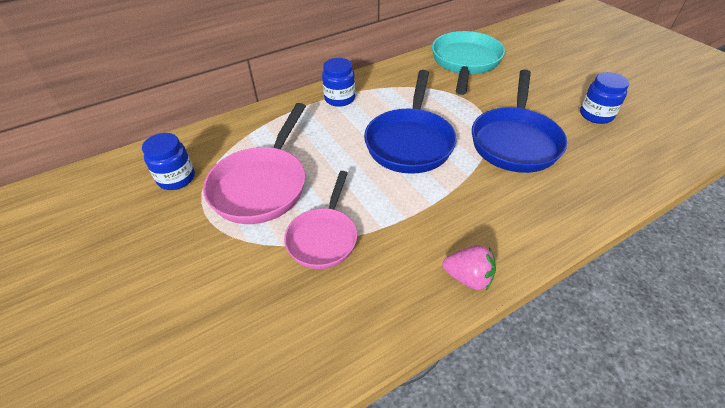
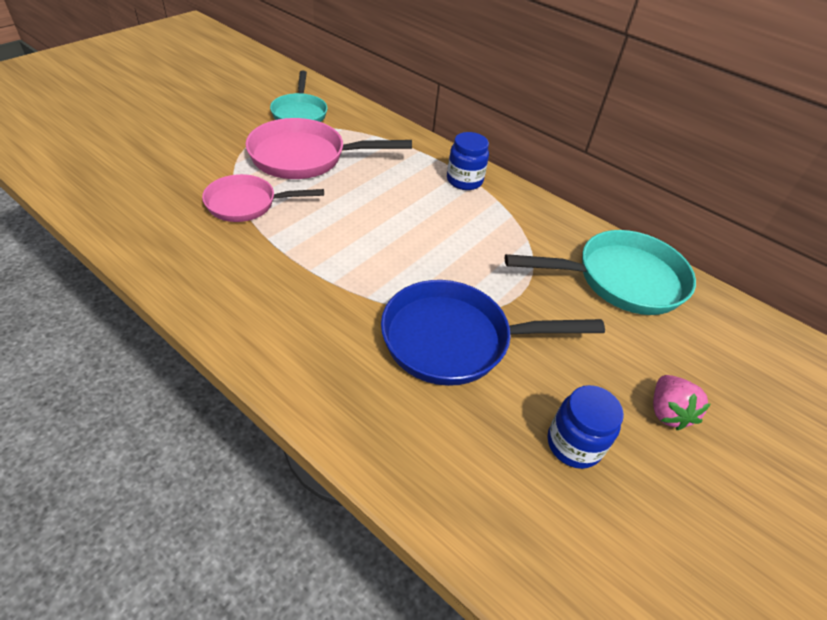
camera: 65 degrees right, 0 degrees up
blue jar [142,133,195,190] -> turquoise pan [270,71,327,122]
blue pan [364,70,456,174] -> none
pink strawberry [442,245,496,290] -> pink strawberry moved to [653,375,710,430]

